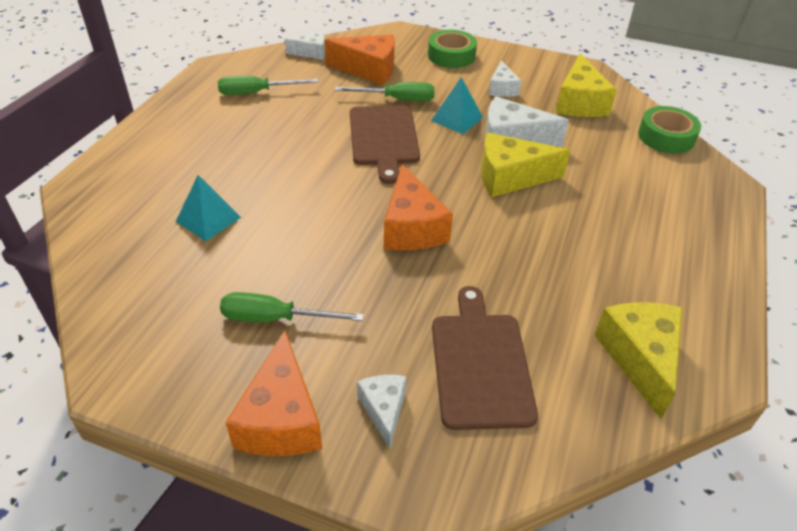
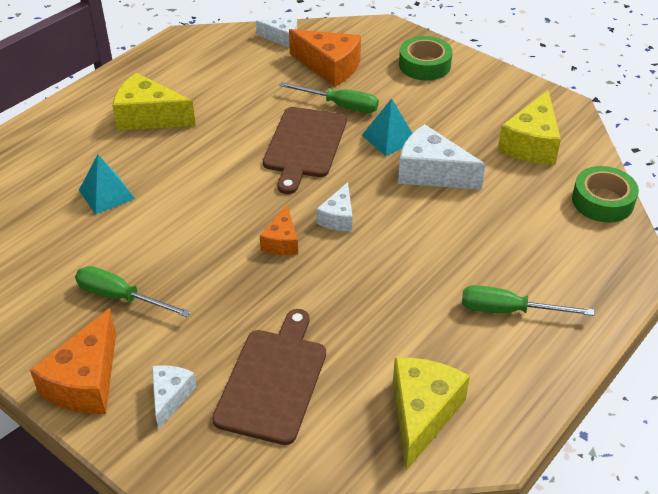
camera: 20 degrees right, 0 degrees up
green screwdriver [218,76,319,95] -> green screwdriver moved to [462,285,594,316]
orange cheese [384,164,453,250] -> orange cheese [260,205,298,255], size x0.59
yellow cheese [481,133,570,197] -> yellow cheese moved to [112,73,196,130]
white cheese [489,61,522,97] -> white cheese moved to [316,182,353,231]

